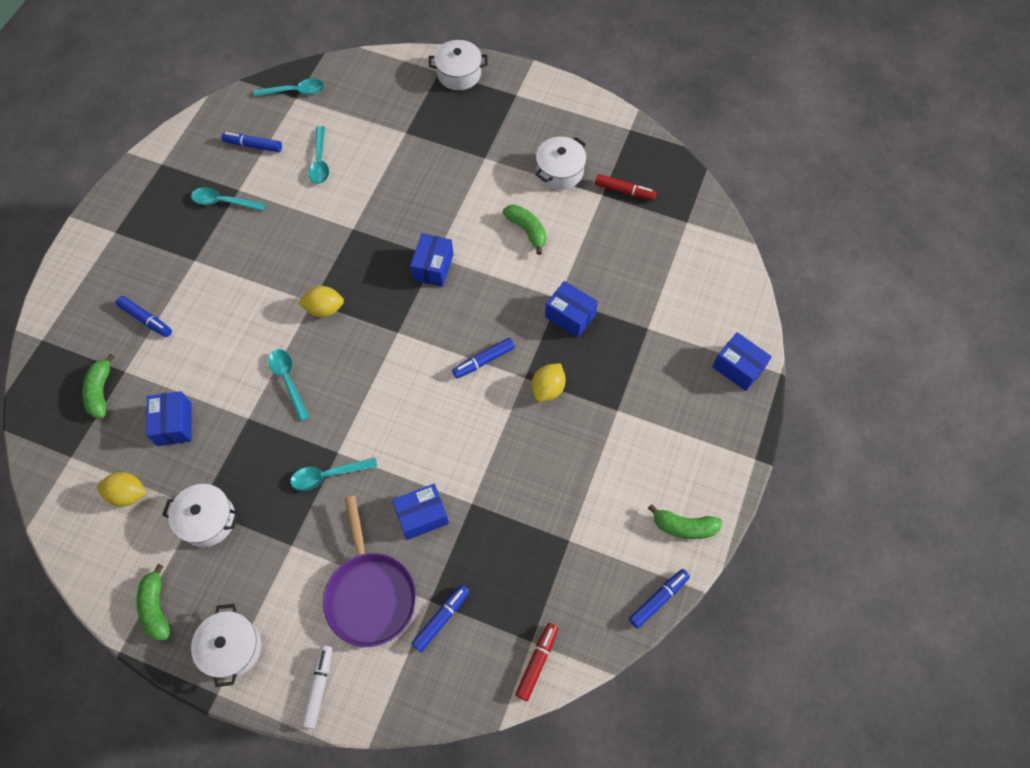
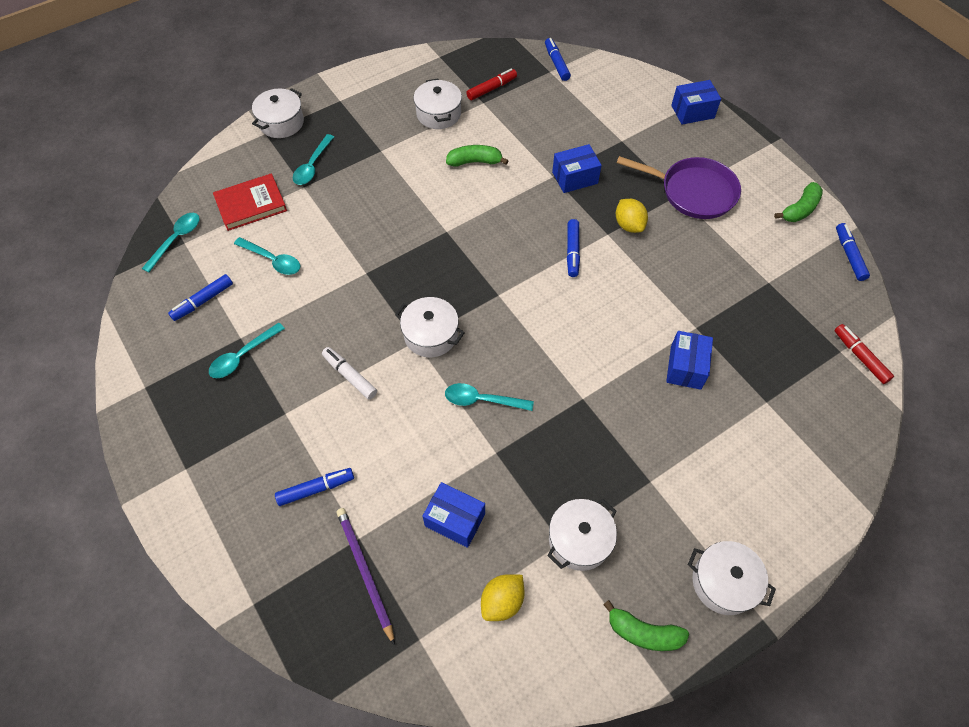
camera: 55 degrees left, 5 degrees down
green banana [82,354,115,418] -> purple pencil [337,508,395,646]
turquoise spoon [290,458,377,491] -> turquoise spoon moved to [293,134,334,185]
yellow lemon [298,286,344,317] -> white pot [395,297,465,357]
white marker [301,645,333,729] -> white marker moved to [322,347,377,400]
purple pan [323,496,416,647] -> purple pan moved to [617,156,741,219]
blue box [410,233,454,287] -> none
blue marker [411,585,470,652] -> blue marker moved to [545,38,571,81]
none -> red book [213,173,287,231]

